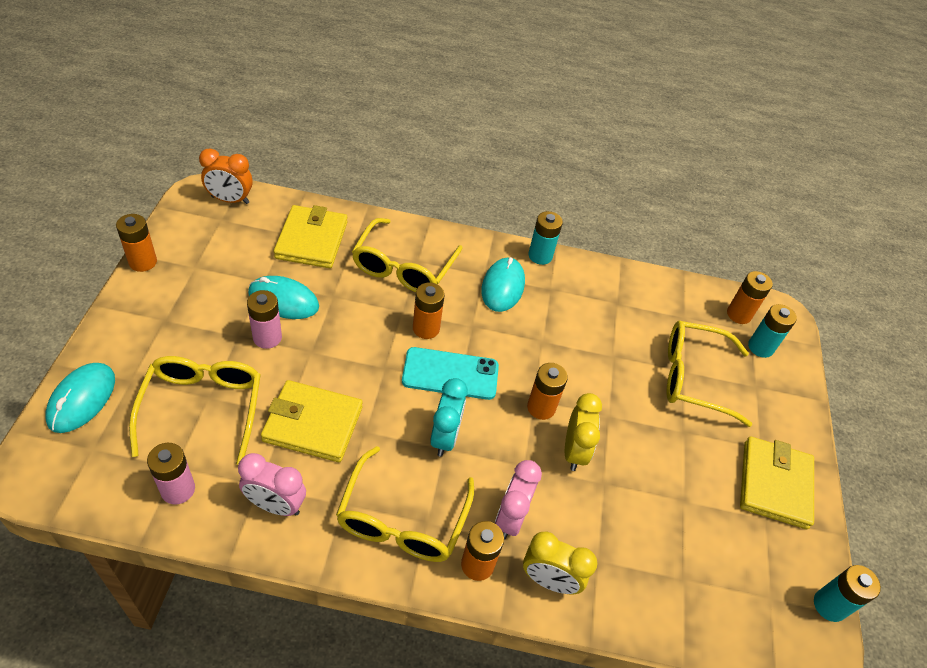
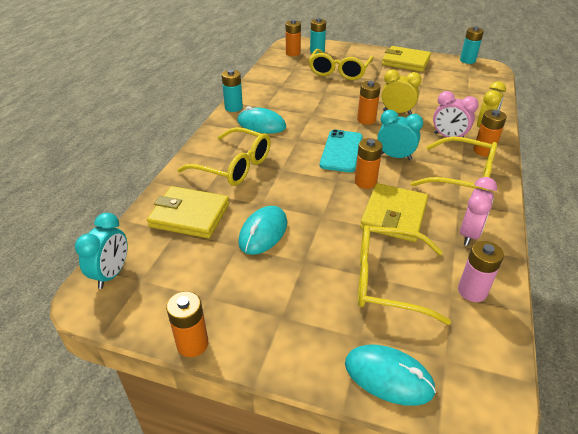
camera: 75 degrees left, 10 degrees down
orange clock [199,148,253,204] -> turquoise clock [75,213,128,289]
pink battery [247,290,282,349] -> none
orange battery [413,282,445,339] -> orange battery moved to [355,138,383,189]

